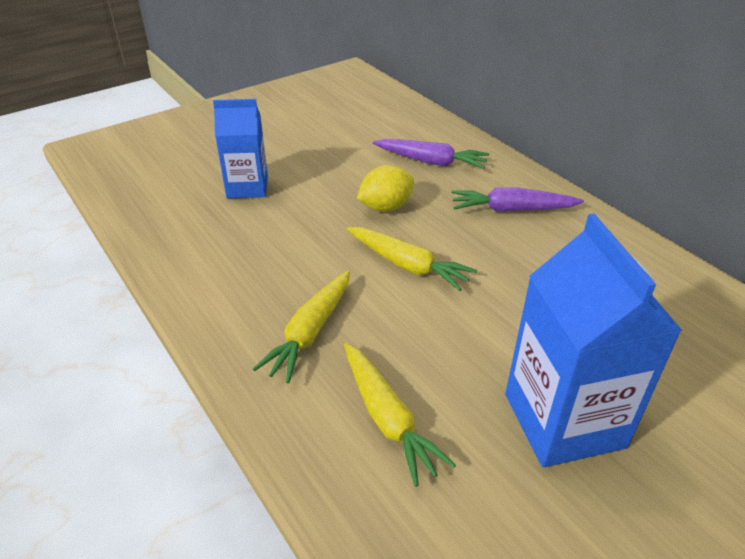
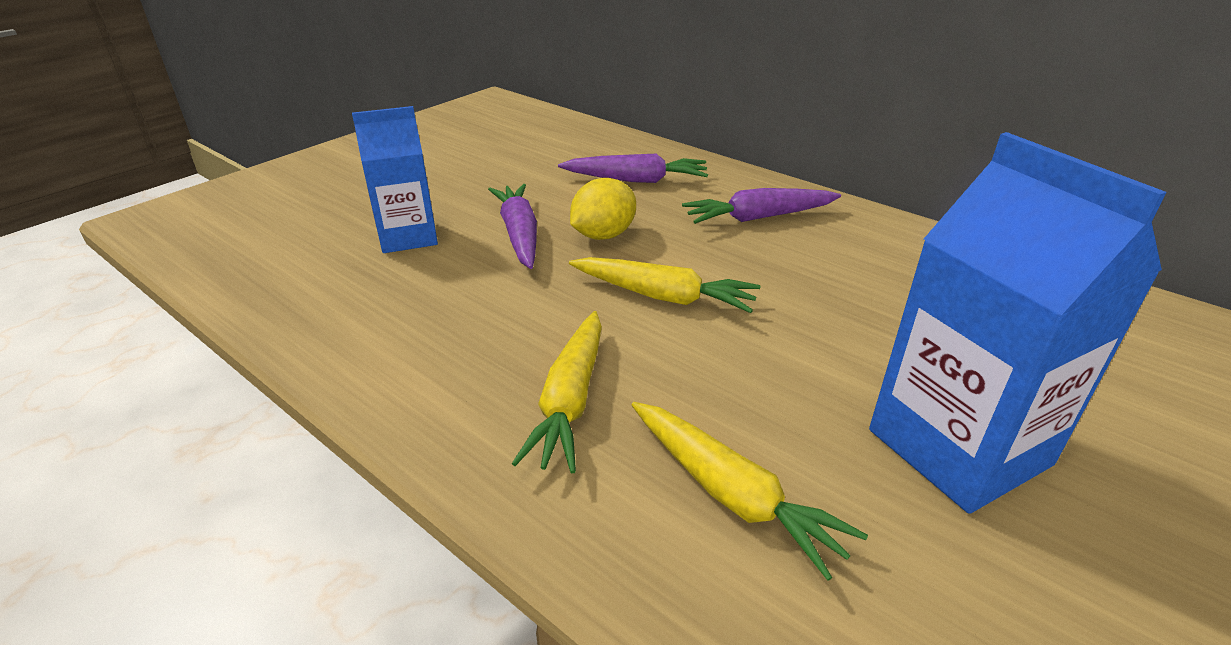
camera: 15 degrees left, 5 degrees down
none -> purple carrot [488,184,537,269]

